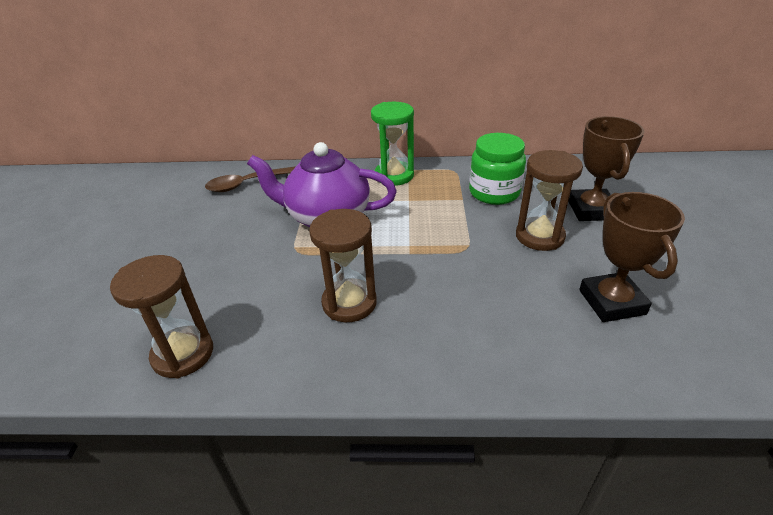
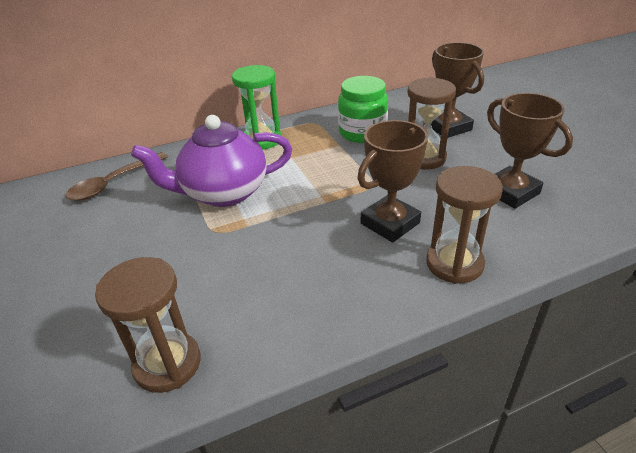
camera: 25 degrees left, 0 degrees up
brown hourglass [309,209,377,322] -> brown hourglass moved to [426,166,503,284]
none -> brown trophy [357,120,428,243]

